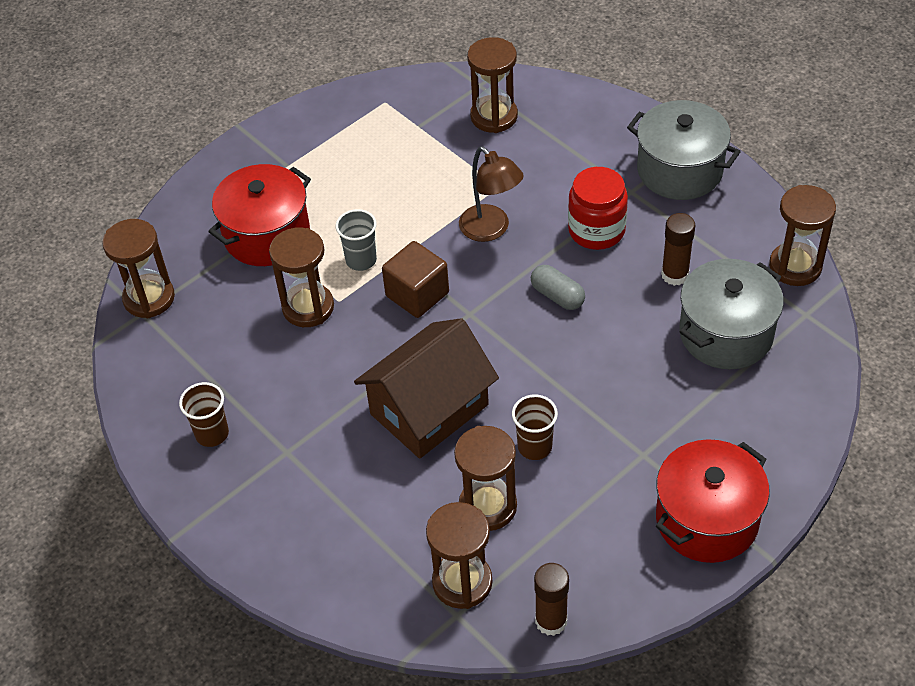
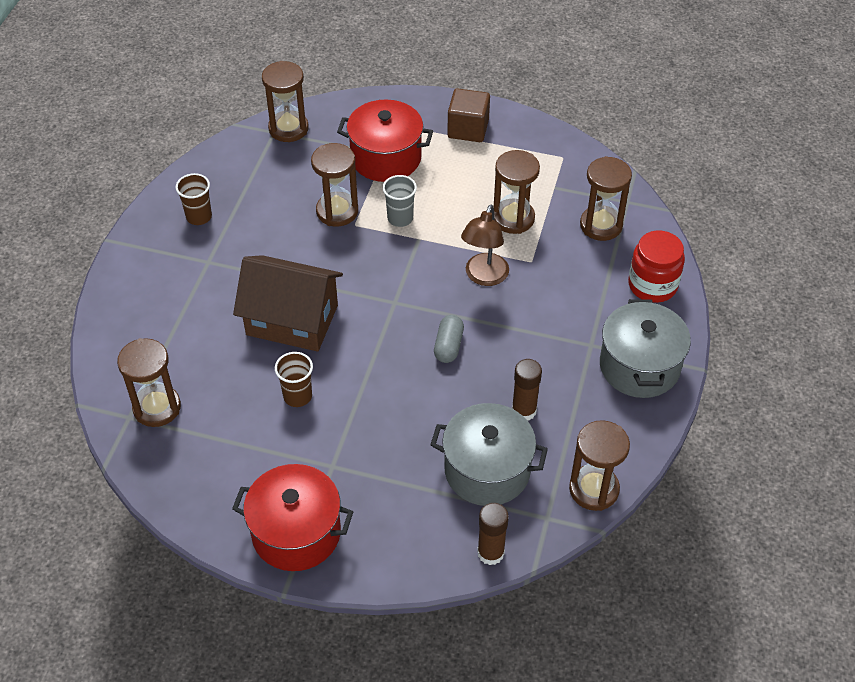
camera: 55 degrees right, 0 degrees up
brown cube [382,241,449,318] -> brown cube moved to [447,88,490,142]
brown hourglass [454,426,517,531] -> brown hourglass moved to [493,150,540,234]
brown glue stick [534,563,569,636] -> brown glue stick moved to [477,503,509,565]
red jar [568,167,628,250] -> red jar moved to [628,231,685,303]

